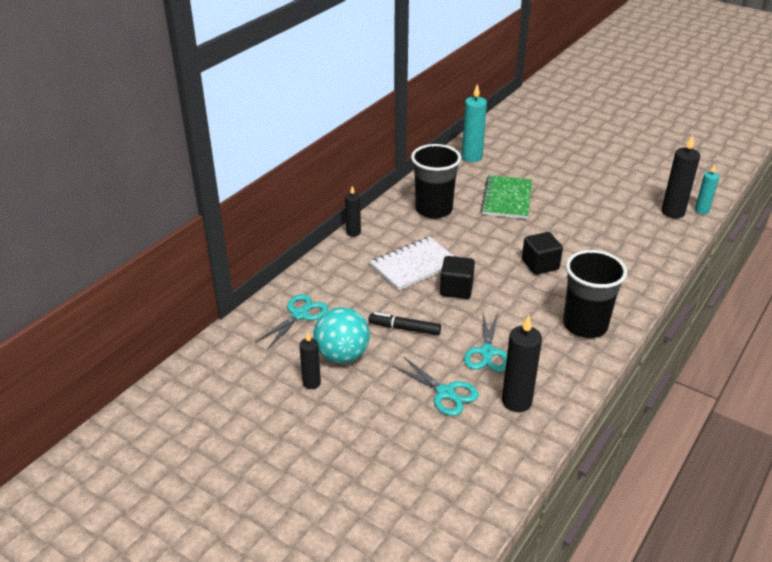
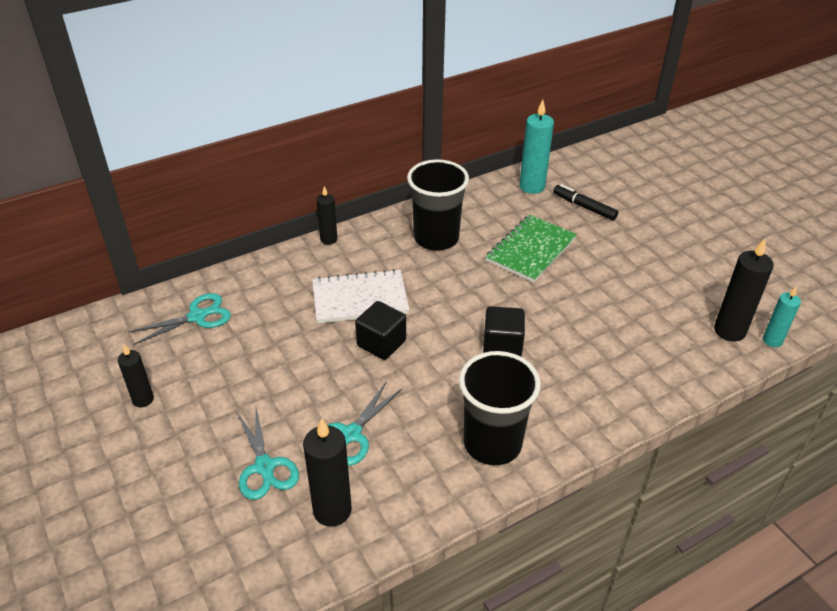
camera: 25 degrees right, 5 degrees up
turquoise ball [314,307,370,363] -> none
black marker [369,312,441,335] -> black marker moved to [553,184,618,220]

